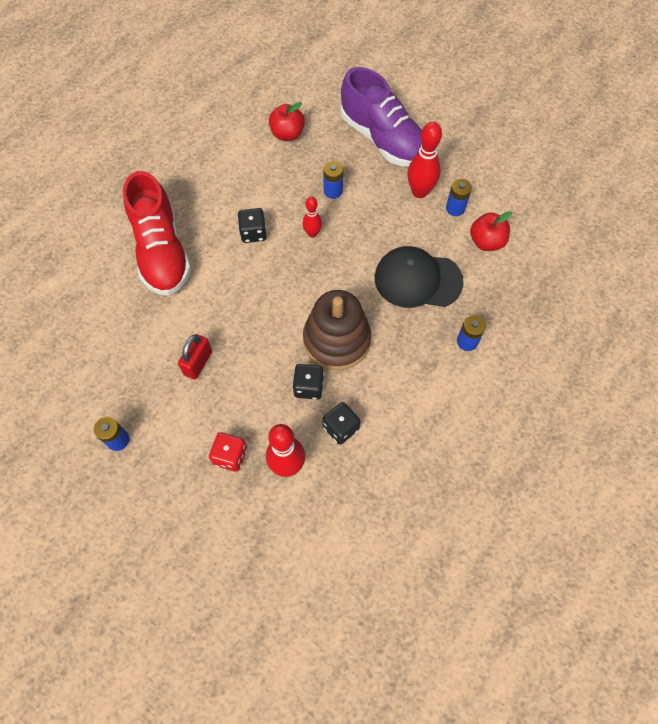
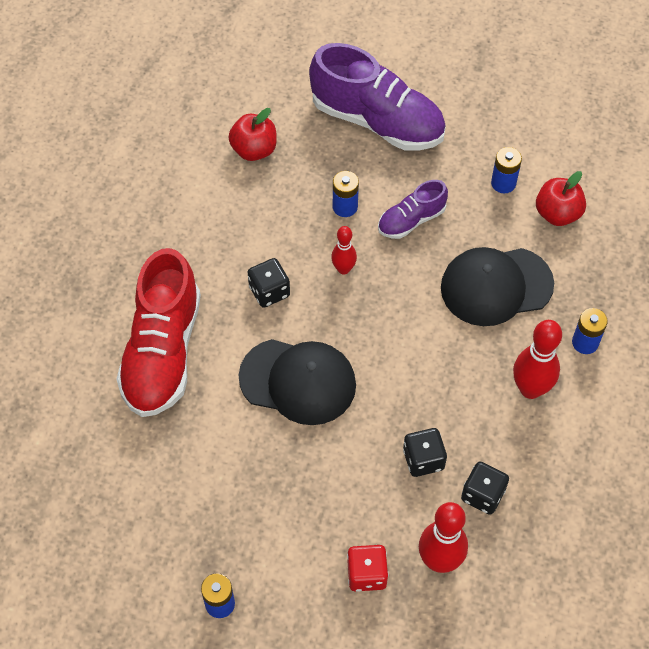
camera: 20 degrees left, 5 degrees down
red shoe [123,171,191,296] -> red shoe turned 45 degrees clockwise [116,248,201,417]
red padlock [178,334,212,380] -> none
brown stacking toy [303,290,371,370] -> none
red bowling pin [407,122,442,198] -> red bowling pin moved to [513,320,562,399]
none -> black cap [238,339,356,425]
none -> purple shoe [378,180,448,239]

